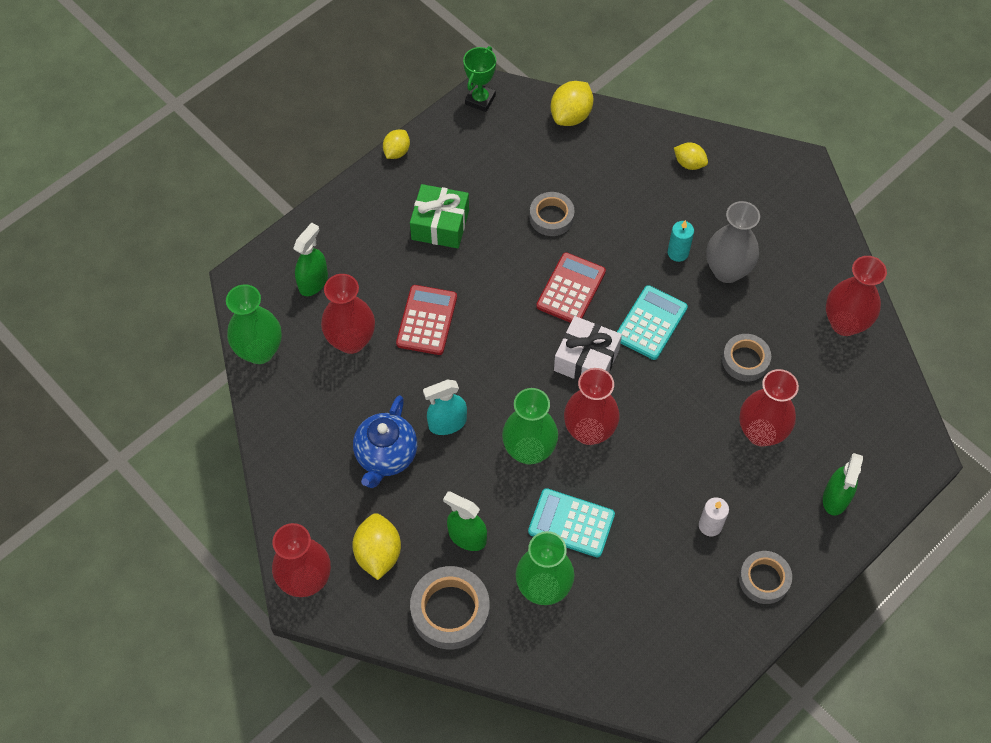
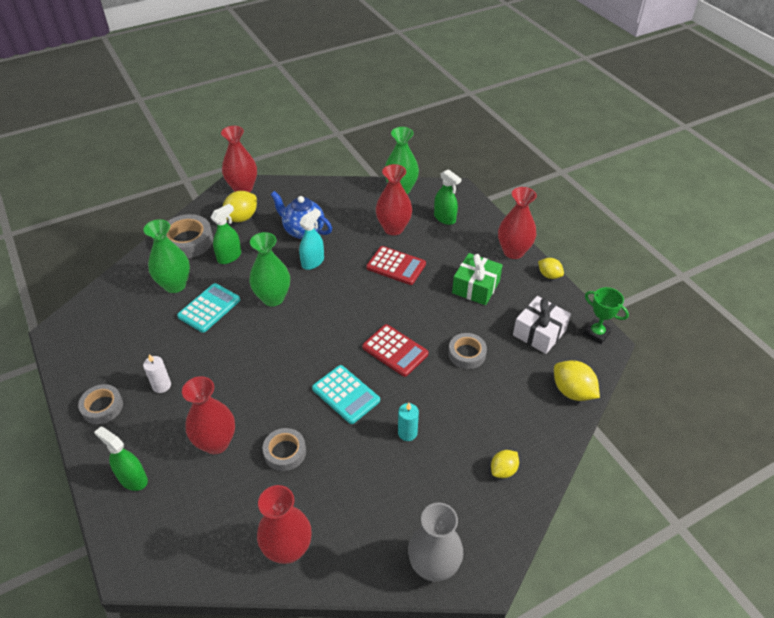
camera: 105 degrees right, 15 degrees down
yellow lemon [352,513,401,580] -> yellow lemon turned 60 degrees counterclockwise [223,191,257,222]
turquoise spray bottle [423,379,467,435] -> turquoise spray bottle turned 45 degrees clockwise [299,209,324,270]
white gift [554,316,622,381] -> white gift moved to [513,296,571,354]
red vase [564,368,620,445] -> red vase moved to [498,187,537,259]
grey vase [706,201,760,283] -> grey vase moved to [408,503,463,582]

